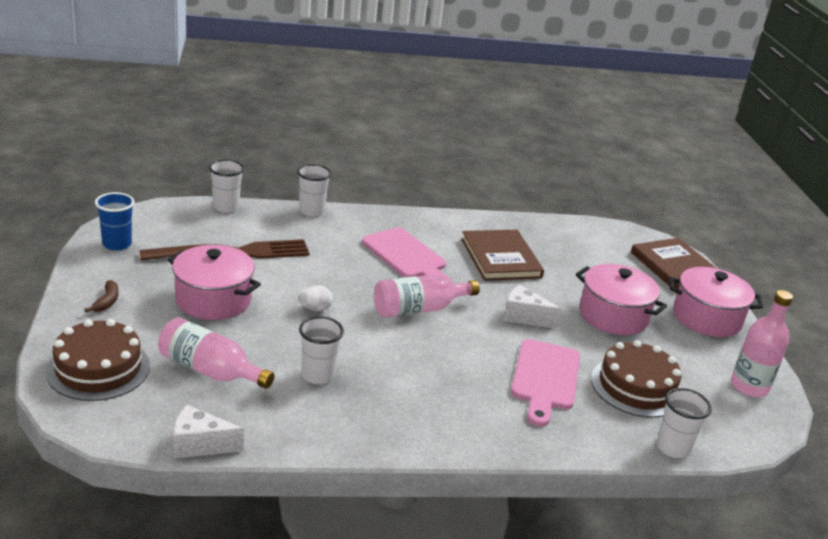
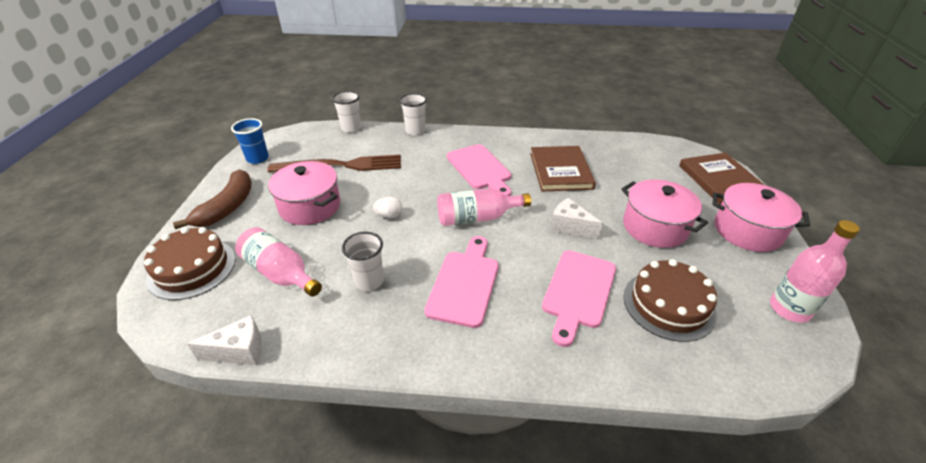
camera: 15 degrees right, 10 degrees up
brown banana [85,280,119,312] -> brown banana [173,170,252,229], size x2.16
white cheese [173,405,244,458] -> white cheese turned 150 degrees clockwise [187,315,262,365]
white cup [656,388,712,458] -> none
none -> pink cutting board [424,236,499,328]

